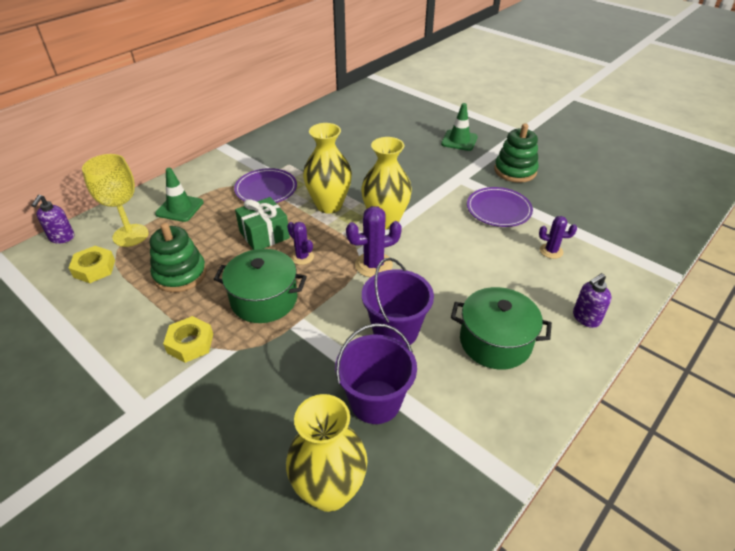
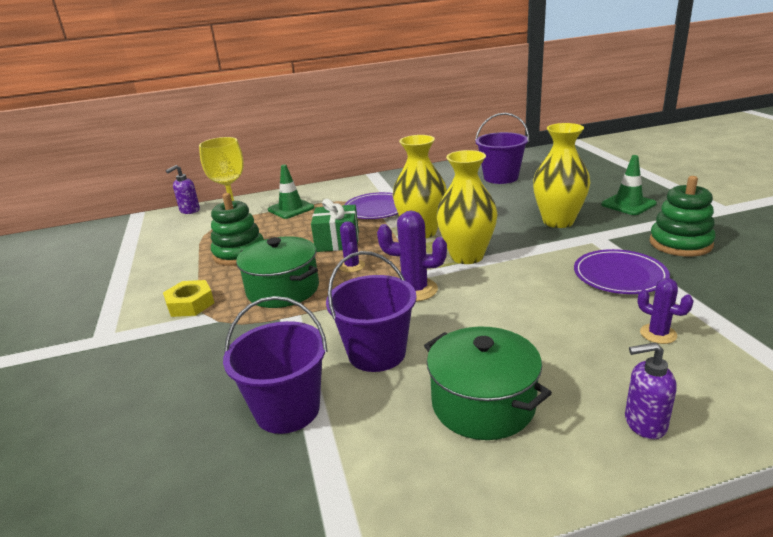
camera: 35 degrees right, 15 degrees down
yellow nut [69,246,115,283] -> none
yellow vase [286,394,368,512] -> yellow vase moved to [533,123,590,228]
none -> purple bucket [475,113,529,184]

